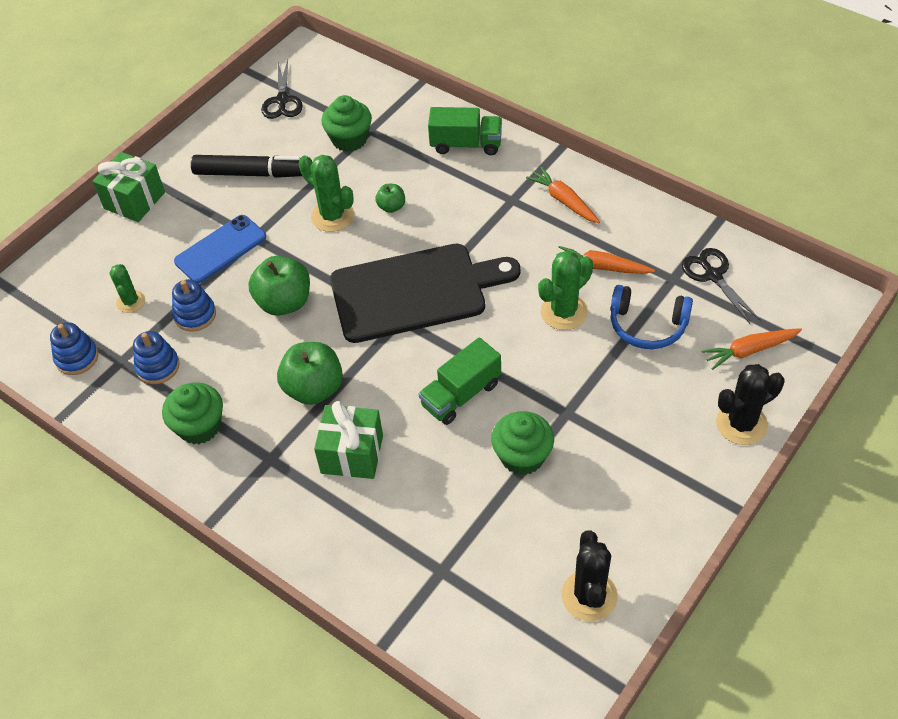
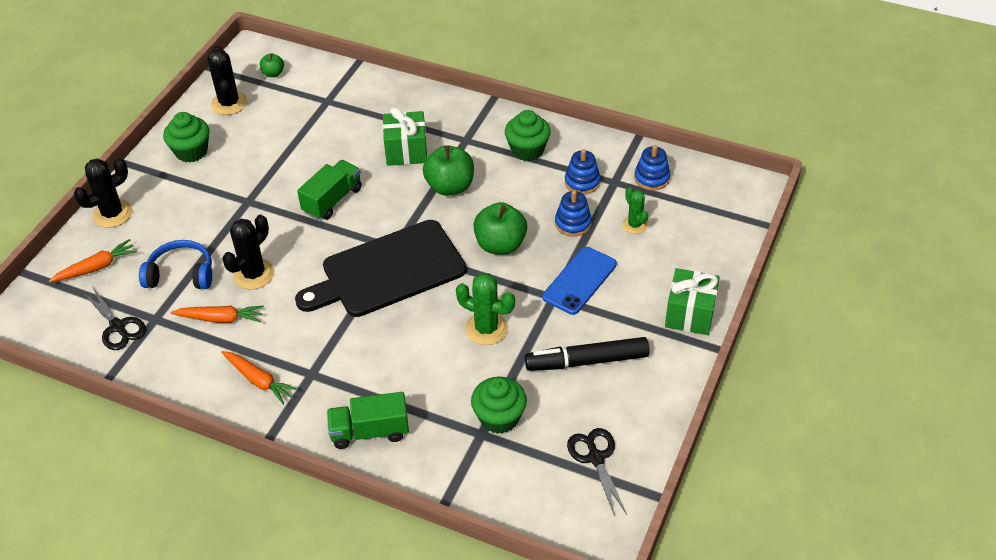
camera: 165 degrees right, 5 degrees down
green apple [375,184,405,213] -> green apple moved to [260,53,284,77]
green cupcake [491,411,554,475] -> green cupcake moved to [163,112,209,162]
green cactus [538,251,593,330] -> black cactus [222,215,274,290]

